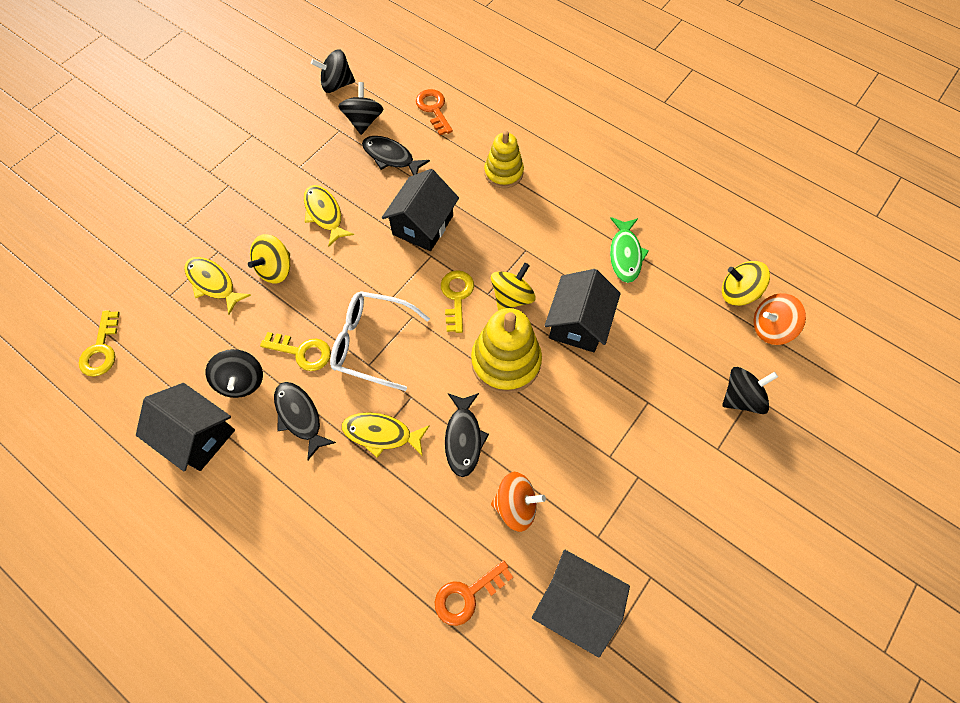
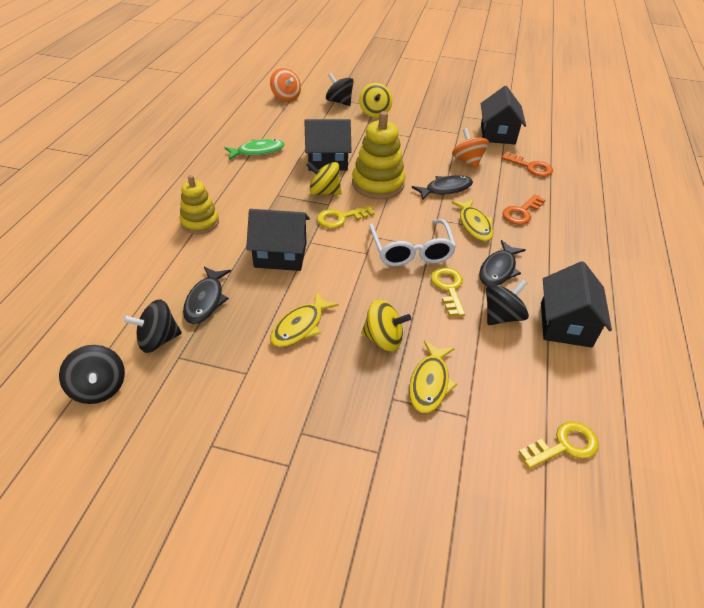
camera: 115 degrees left, 20 degrees down
orange key [416,89,453,135] -> orange key moved to [502,194,545,225]
yellow spinning top [722,261,770,306] -> yellow spinning top moved to [359,83,392,118]

